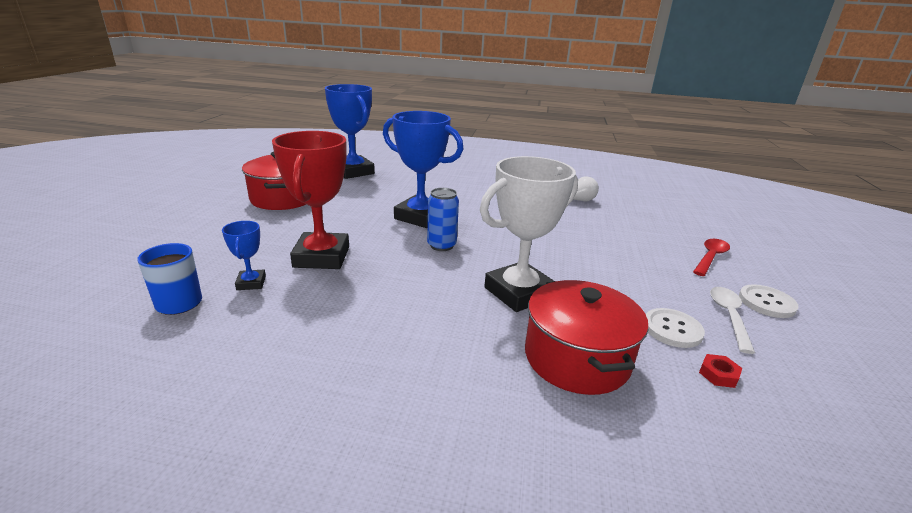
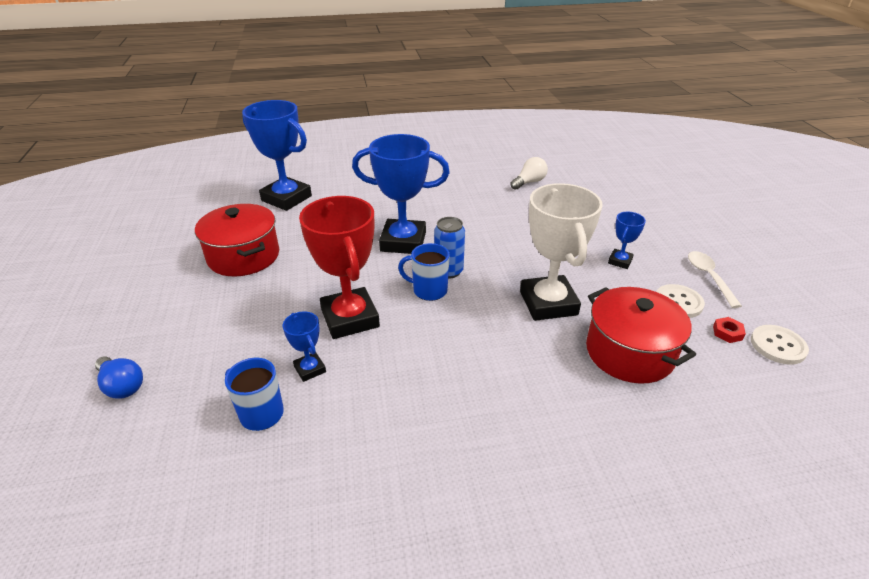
camera: 20 degrees left, 10 degrees up
white trophy [480,156,578,312] -> white trophy turned 45 degrees counterclockwise [520,183,603,321]
red spoon [693,239,730,276] -> none
white button [739,284,799,318] -> white button moved to [751,325,809,365]
none -> blue light bulb [95,357,143,399]
none -> blue mug [398,243,450,301]
none -> blue trophy [608,212,646,269]

